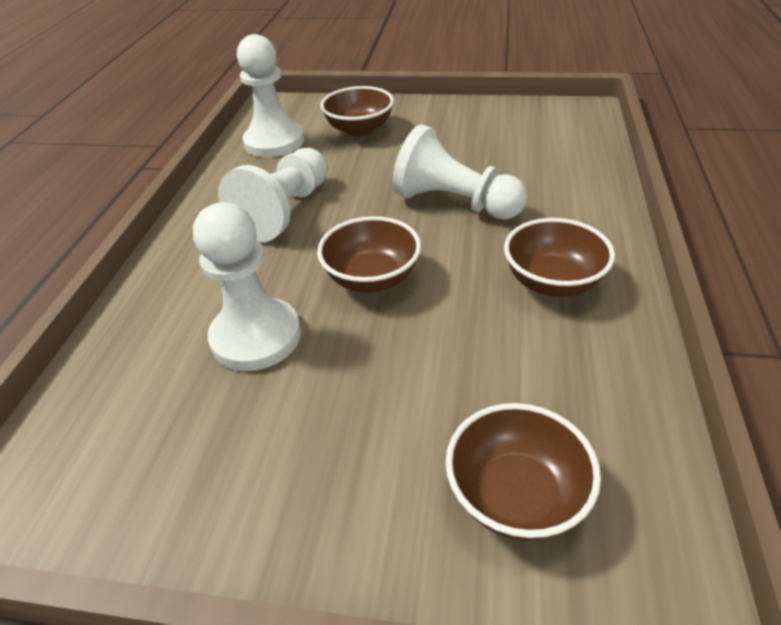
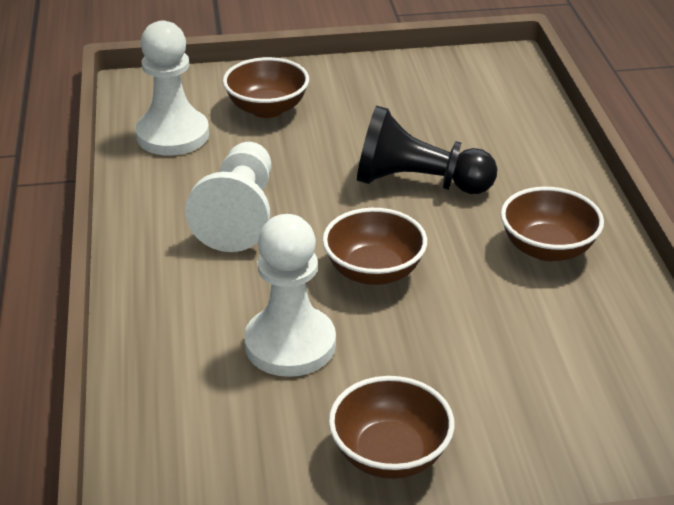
camera: 20 degrees left, 5 degrees down
white pawn [392,125,527,220] -> black pawn [357,106,497,194]
brown bowl [445,403,601,541] -> brown bowl moved to [329,376,455,479]

